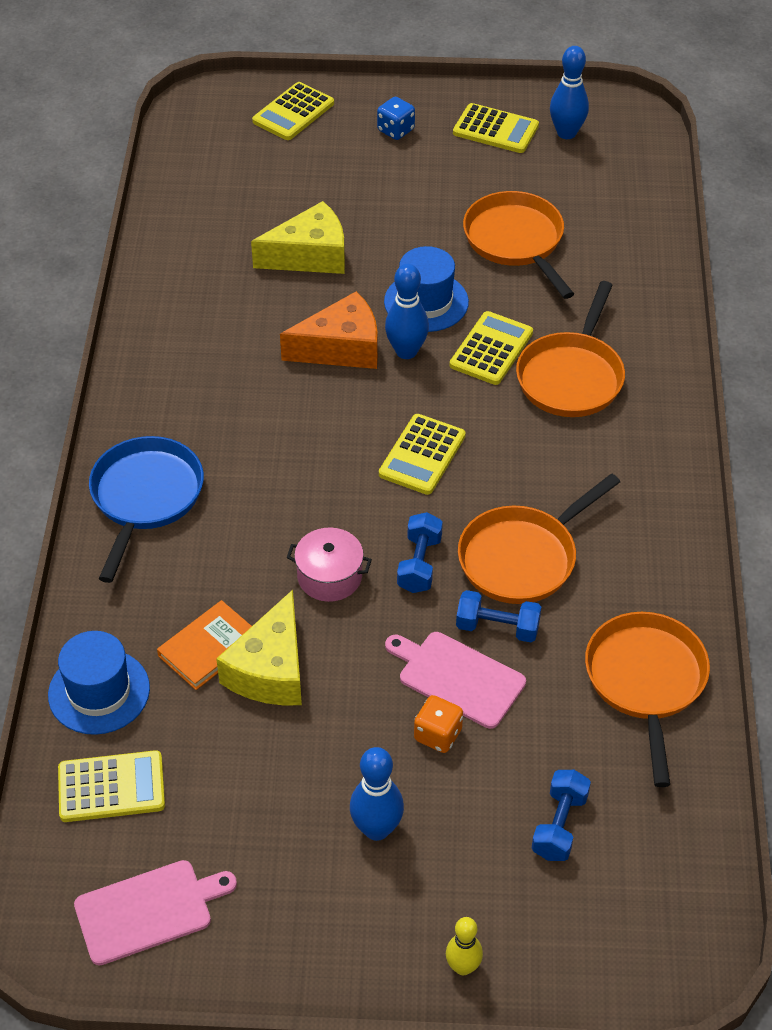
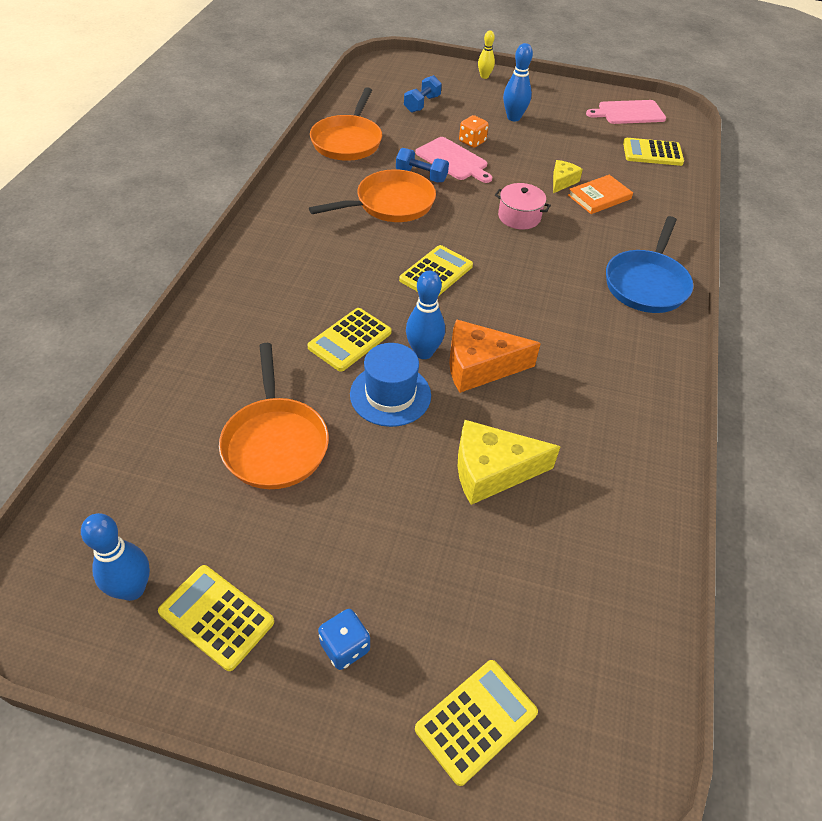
camera: 170 degrees left, 0 degrees up
blue hat [48,631,150,735] -> none
yellow cheese [216,590,302,706] -> yellow cheese [553,160,583,193], size x0.55
blue dumbbell [397,512,443,593] -> none
orange pan [516,281,625,417] -> none

